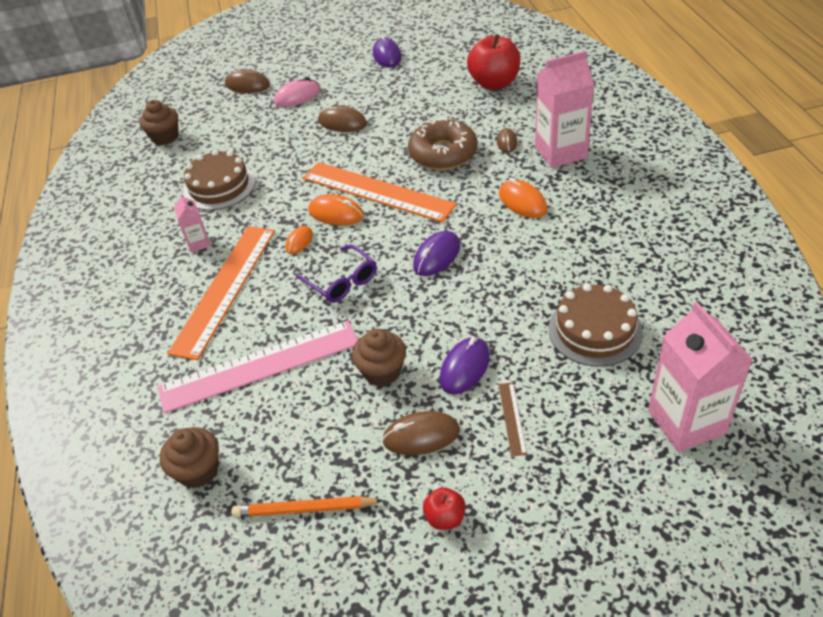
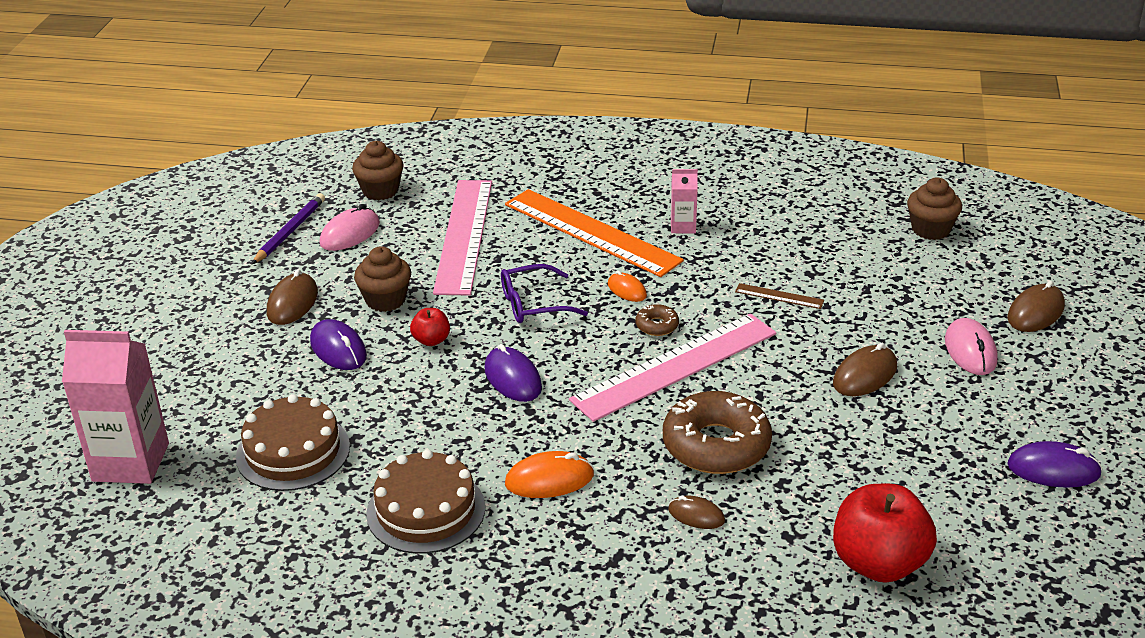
camera: 110 degrees right, 10 degrees down
brown cake [183,150,255,210] -> brown cake moved to [366,450,485,554]
orange pencil [231,496,383,517] -> purple pencil [252,193,325,264]
orange ruler [303,162,457,222] -> pink ruler [569,314,776,422]
orange mouse [308,194,364,226] -> brown donut [636,304,679,336]
red apple [423,487,465,530] -> red apple moved to [410,308,450,346]
brown ruler [498,383,527,457] -> brown ruler moved to [735,283,824,309]
pink carton [535,51,594,168] -> none
none -> pink mouse [319,204,380,251]

